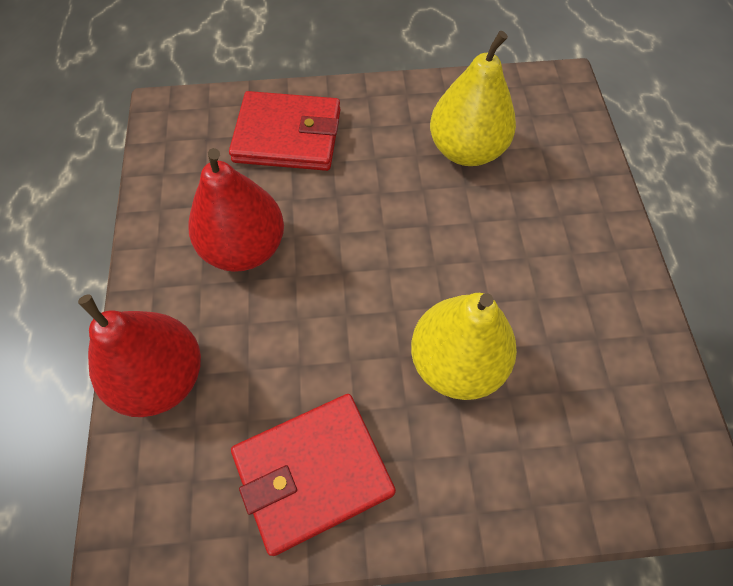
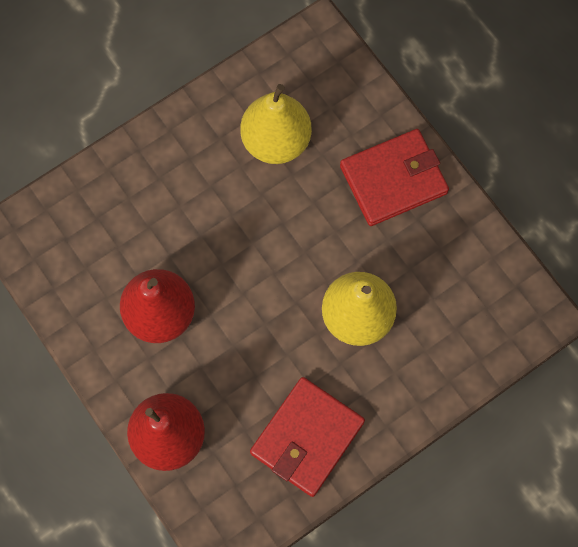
camera: 30 degrees left, 10 degrees up
red wallet [229,91,340,171] -> red wallet moved to [340,129,449,226]

